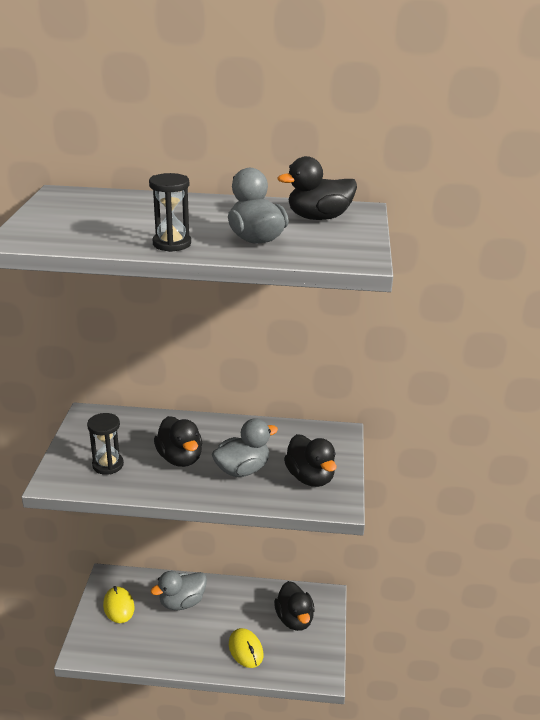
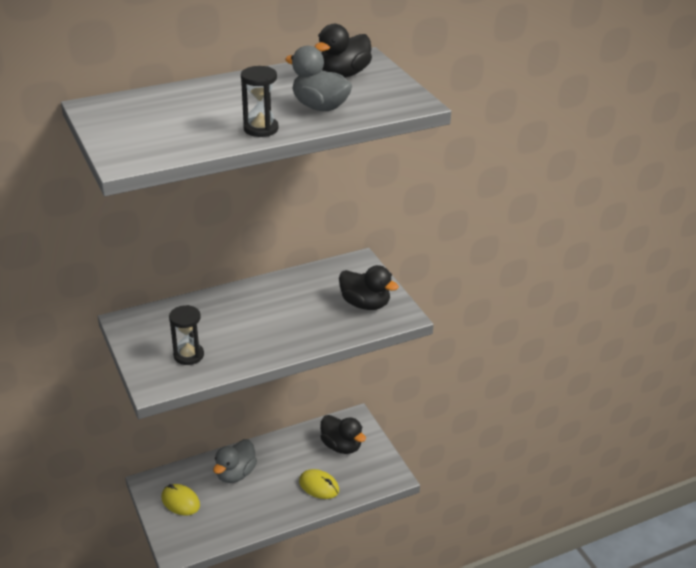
camera: 30 degrees left, 5 degrees up
black duck [154,416,202,467] -> none
grey duck [212,418,278,477] -> none

